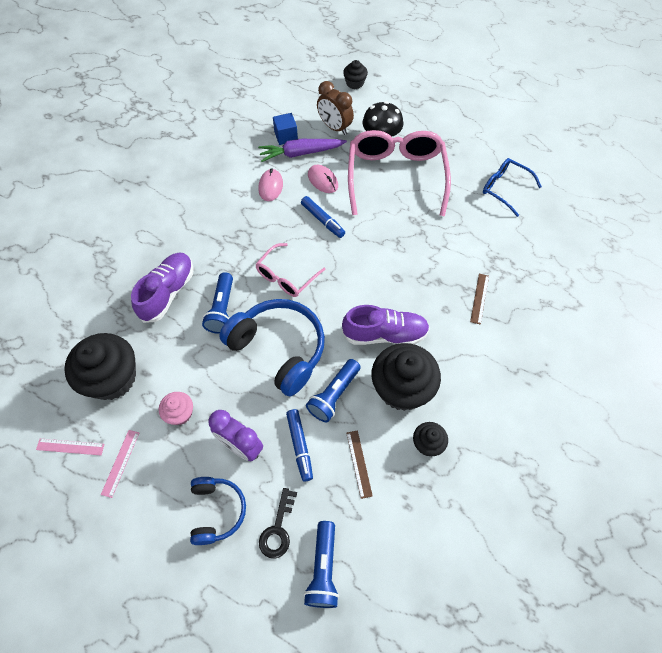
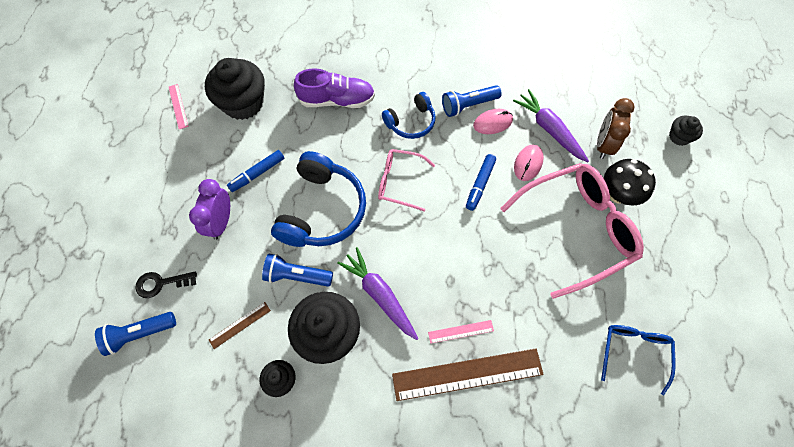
camera: 65 degrees right, 5 degrees up
pink ruler [101,430,139,498] -> pink ruler moved to [428,320,494,344]
pink cupcake [159,392,193,425] -> none
blue headphones [190,477,246,545] -> blue headphones moved to [382,92,436,139]
blue flashlight [202,272,233,334] -> blue flashlight moved to [442,85,502,117]
blue cube [273,113,298,145] -> none
blue marker [286,409,313,482] -> blue marker moved to [227,150,284,192]
purple shoe [342,305,430,345] -> purple carrot [337,247,419,340]
brown ruler [470,274,489,325] -> brown ruler [392,348,544,401], size x2.22

